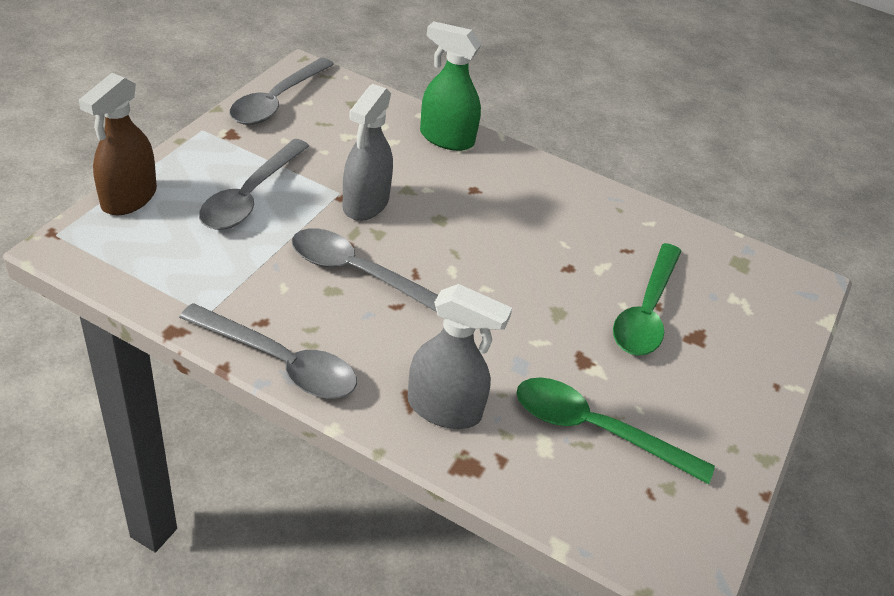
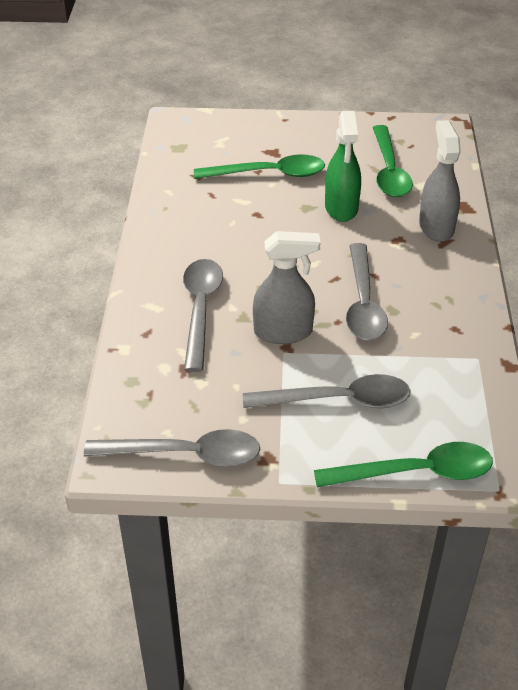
camera: 110 degrees left, 0 degrees up
brown spray bottle [79,73,157,215] -> green spoon [314,442,493,487]
grey spoon [179,303,357,399] -> grey spoon moved to [183,259,223,372]
green spray bottle [420,21,482,151] -> green spray bottle moved to [325,111,361,222]

